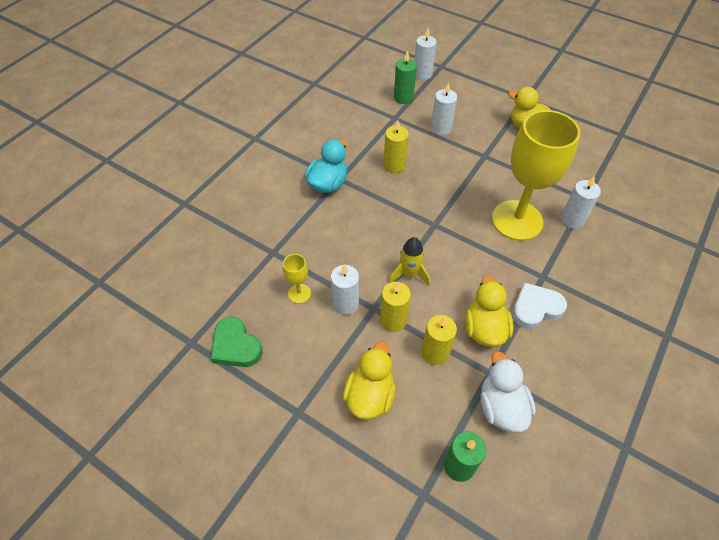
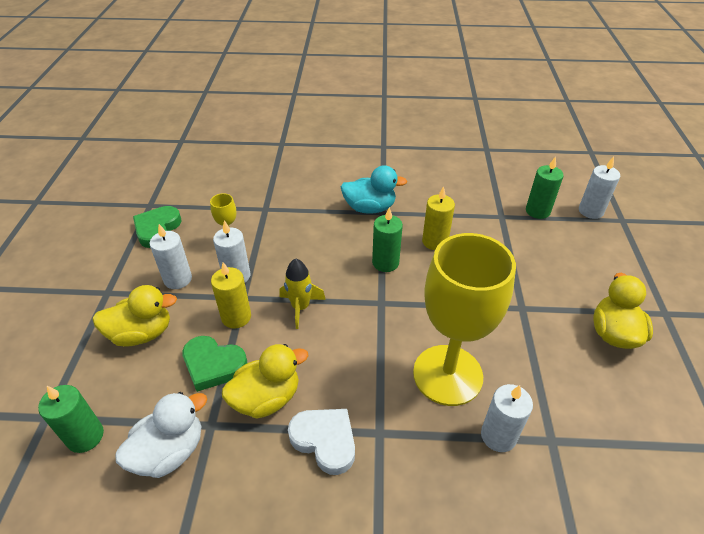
camera: 60 degrees right, 10 degrees down
yellow candle [421,315,457,365] -> green heart [182,336,247,392]
white candle [431,82,457,136] -> white candle moved to [150,224,192,289]
none -> green candle [372,207,403,272]

